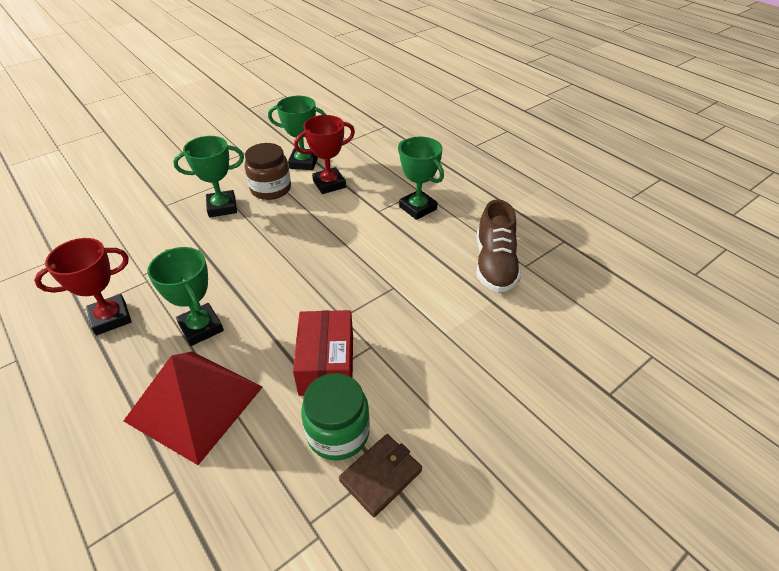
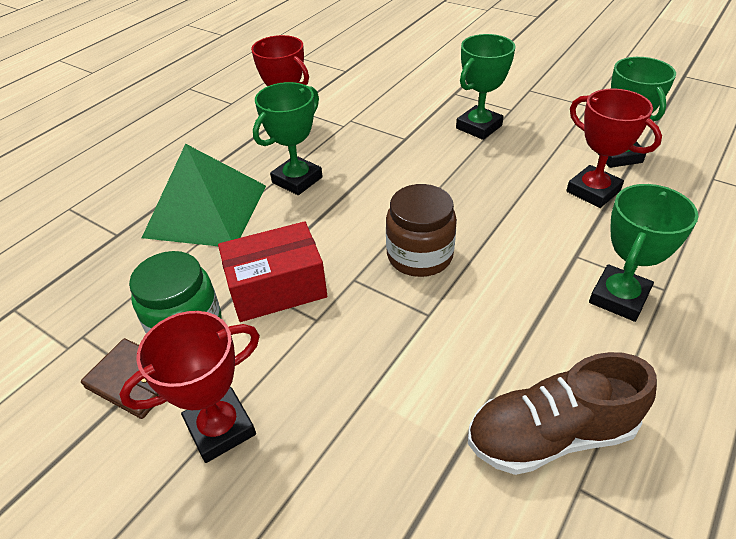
camera: 75 degrees right, 0 degrees up
red pyramid [124,352,263,465] -> green pyramid [142,144,266,246]
green trophy [173,136,244,217] -> green trophy turned 75 degrees clockwise [456,34,515,140]
brown jar [245,143,291,200] -> brown jar moved to [386,184,457,277]
none -> red trophy [119,311,260,463]

